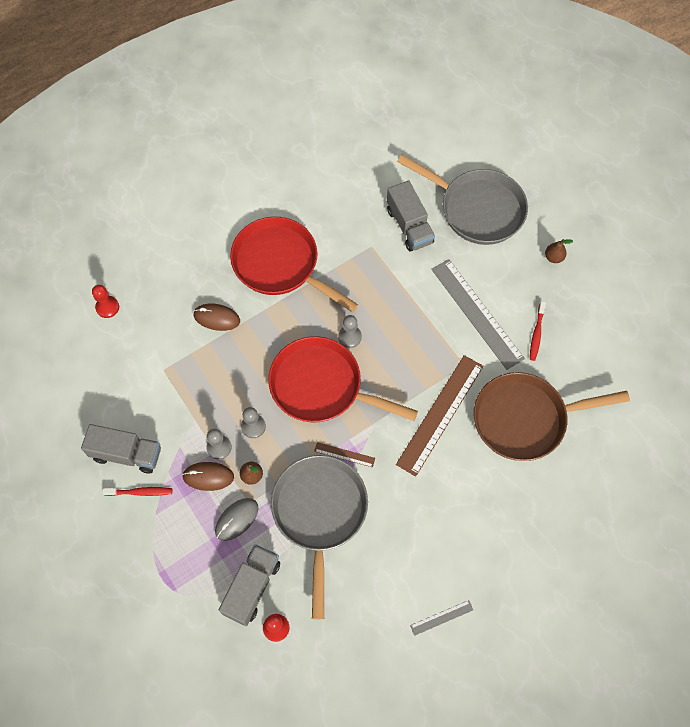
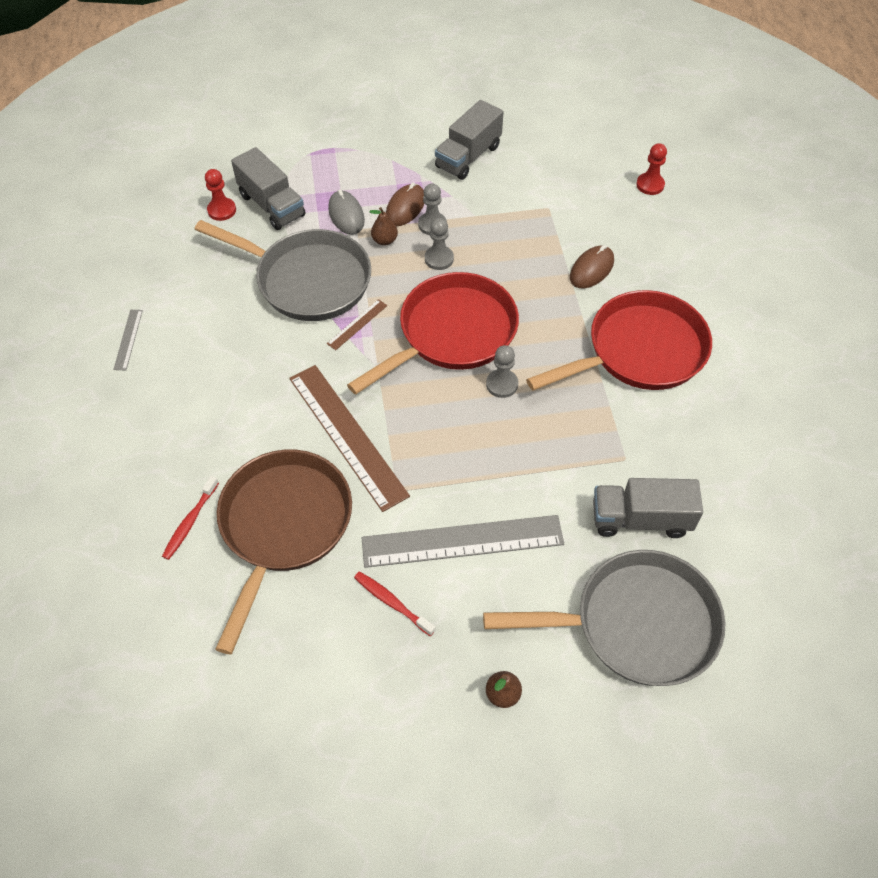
camera: 115 degrees right, 10 degrees down
red toothbrush [102,487,172,496] -> red toothbrush moved to [162,476,219,560]
grey pan [397,155,528,245] -> grey pan turned 150 degrees counterclockwise [483,550,725,686]

